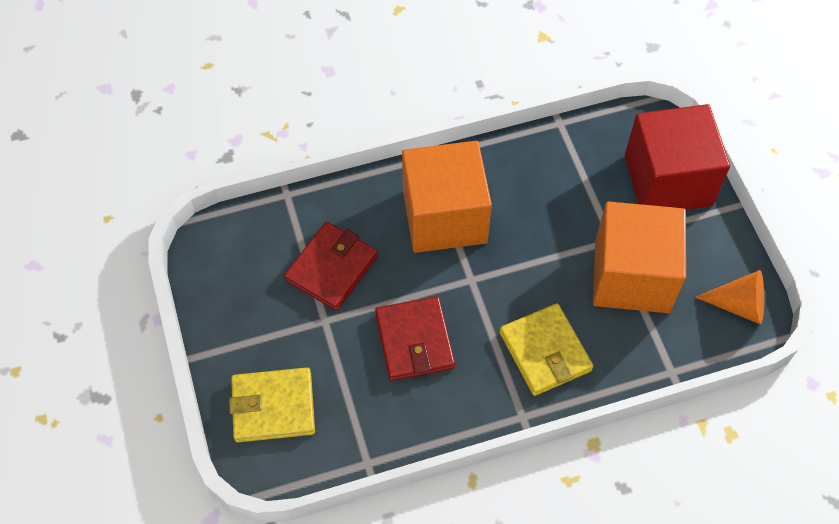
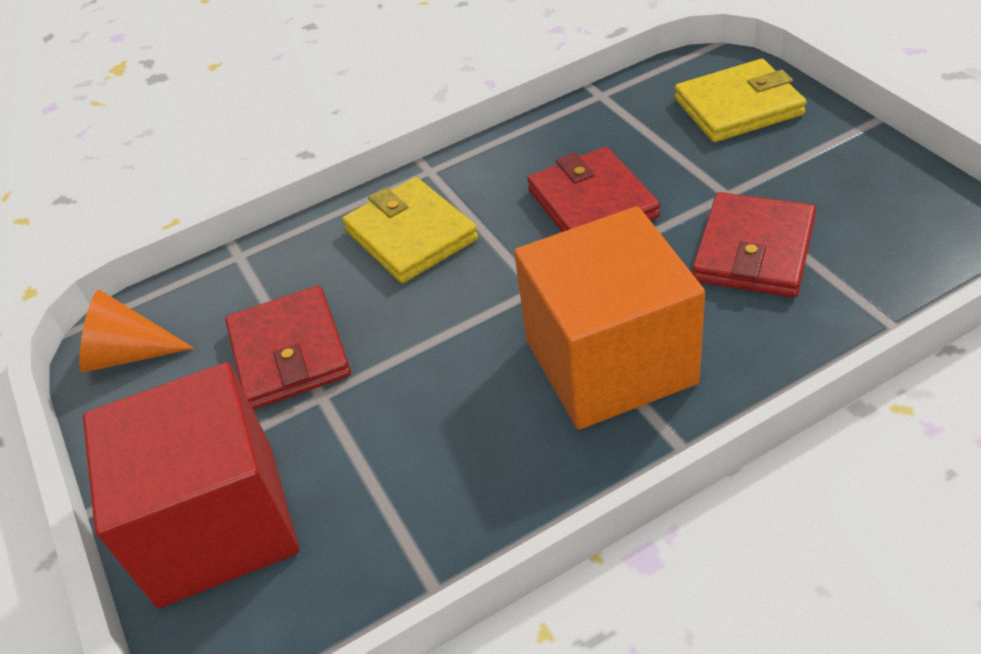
camera: 175 degrees right, 15 degrees down
orange cube [593,201,686,313] -> red wallet [225,285,351,410]

